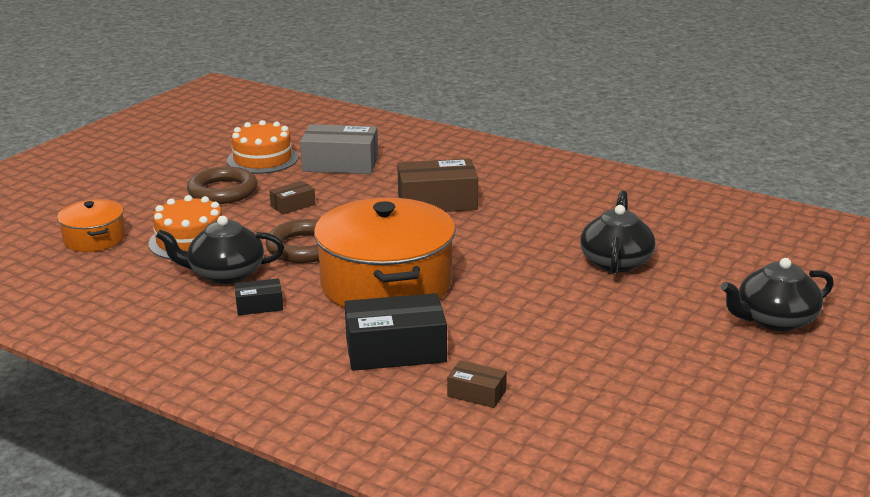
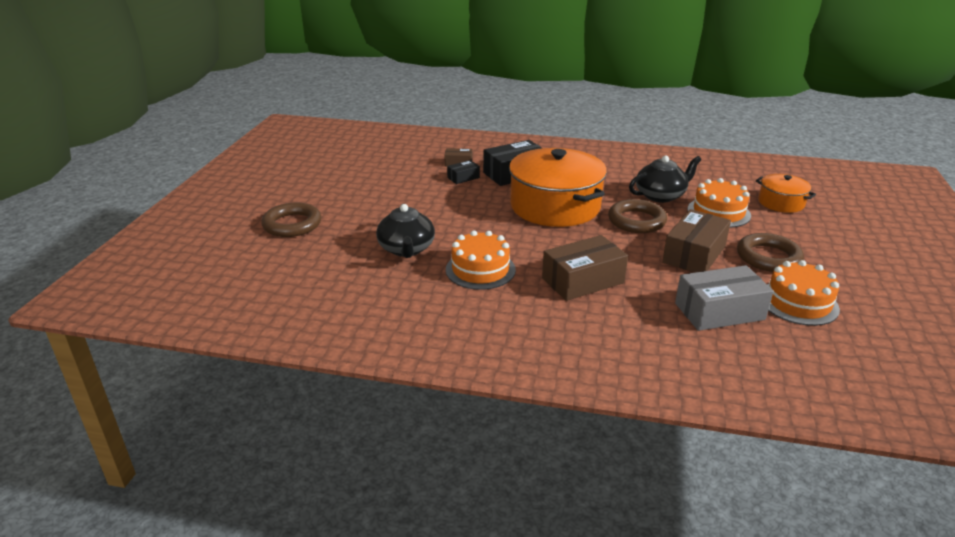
camera: 160 degrees right, 5 degrees up
black box [234,278,283,315] -> black box moved to [447,160,480,184]
brown box [269,181,315,214] -> brown box [662,209,731,273], size x1.98
black teapot [721,258,834,331] -> brown ring [261,202,321,237]
none -> orange cake [446,230,516,290]

